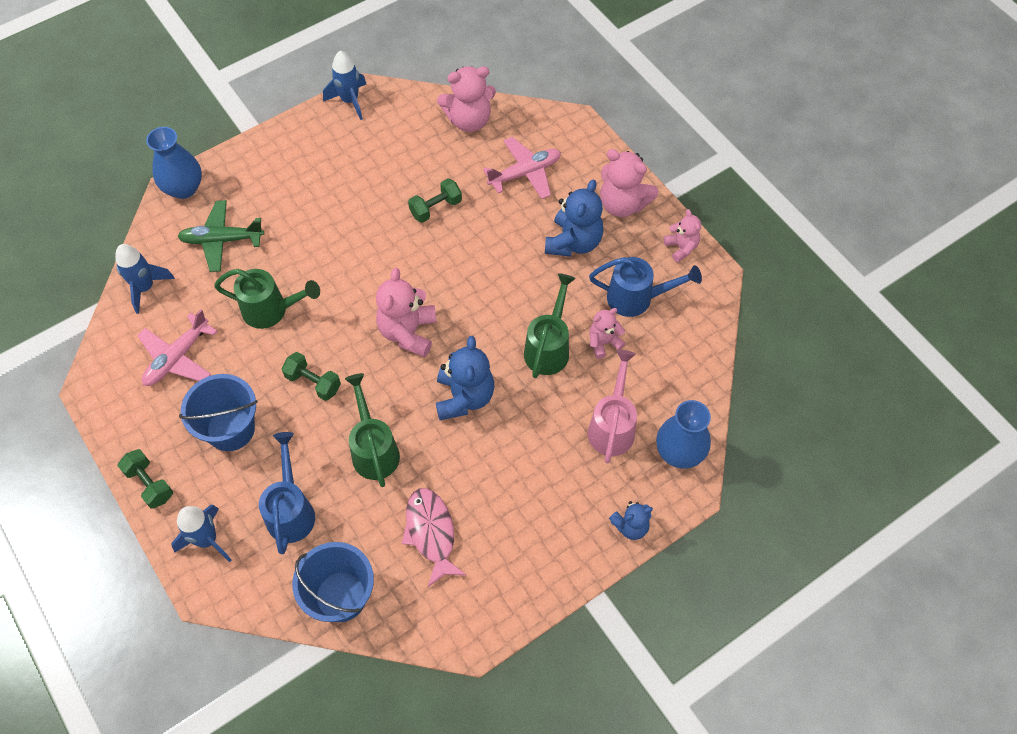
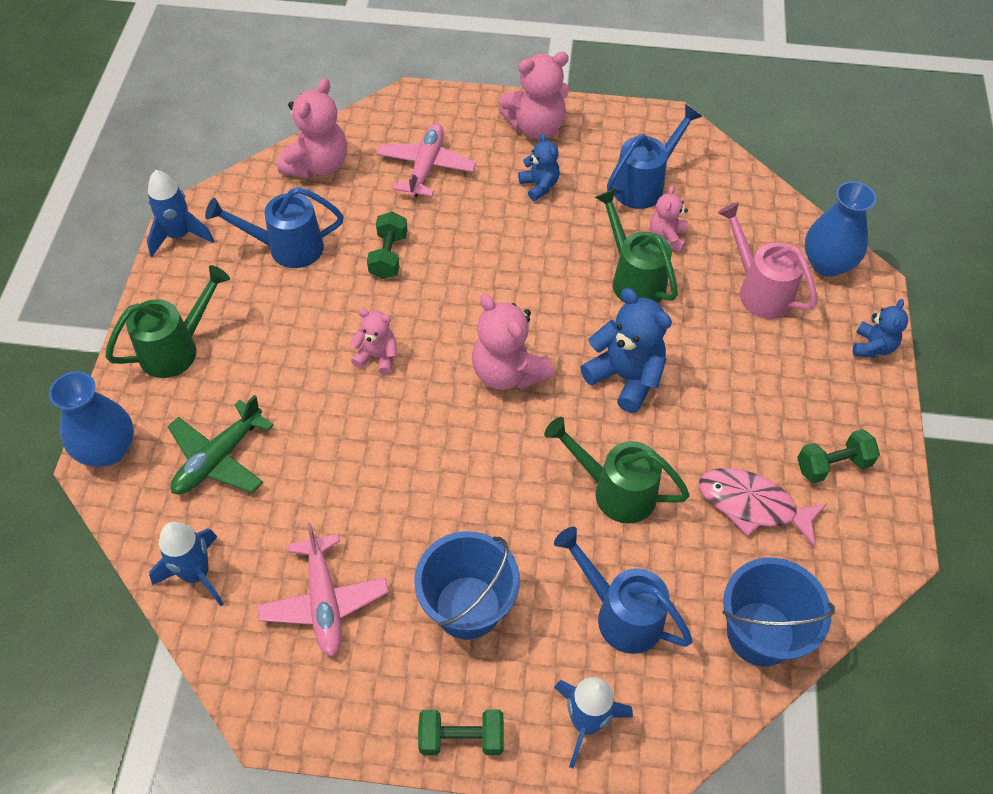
camera: 50 degrees left, 5 degrees down
green watering can [214,269,320,329] -> green watering can moved to [105,265,230,378]
green dumbbell [282,352,341,401] -> green dumbbell moved to [797,429,880,483]
blue teddy bear [545,180,604,257] -> blue teddy bear [518,133,560,201], size x0.58
pink teddy bear [664,209,701,262] -> pink teddy bear moved to [350,309,397,375]
none -> blue watering can [205,187,344,268]

